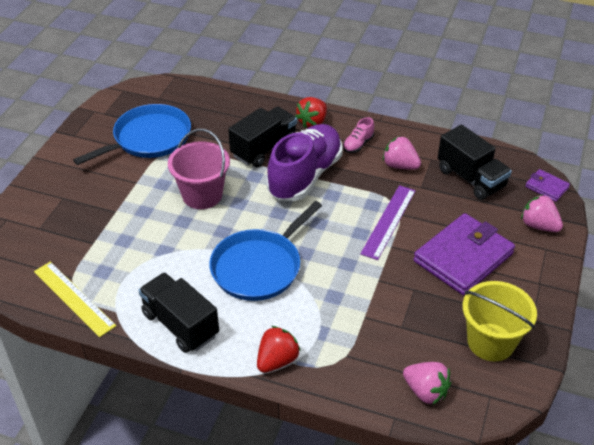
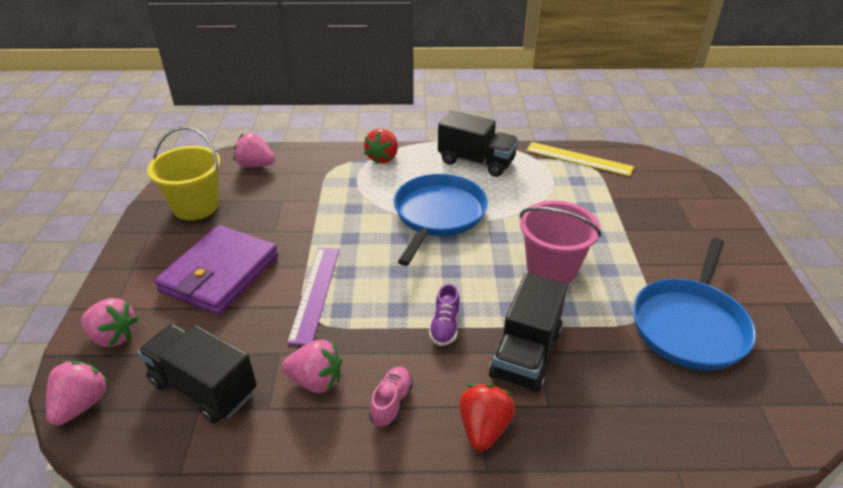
camera: 160 degrees right, 5 degrees down
purple shoe [267,124,343,201] -> purple shoe [429,284,460,346], size x0.41
purple wallet [525,169,570,202] -> pink strawberry [46,361,109,425]

